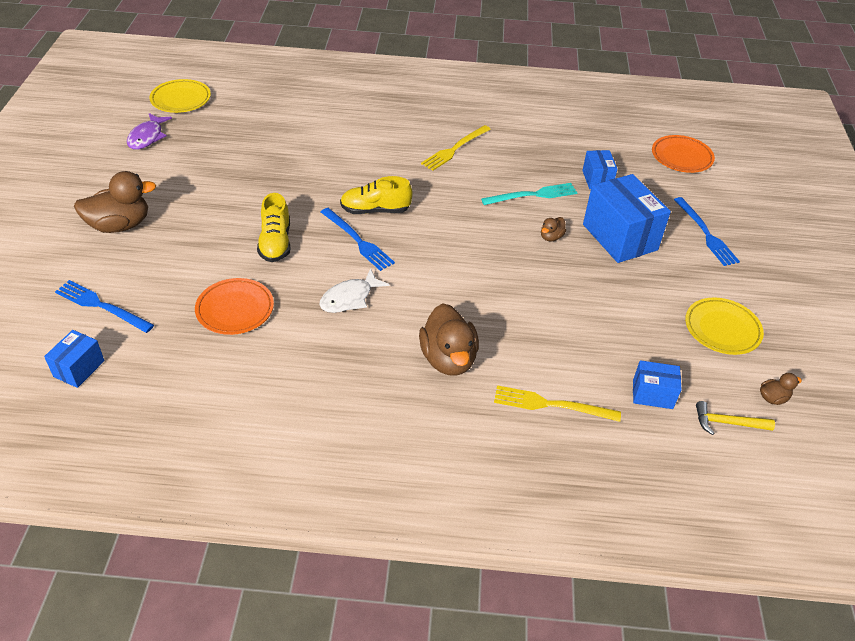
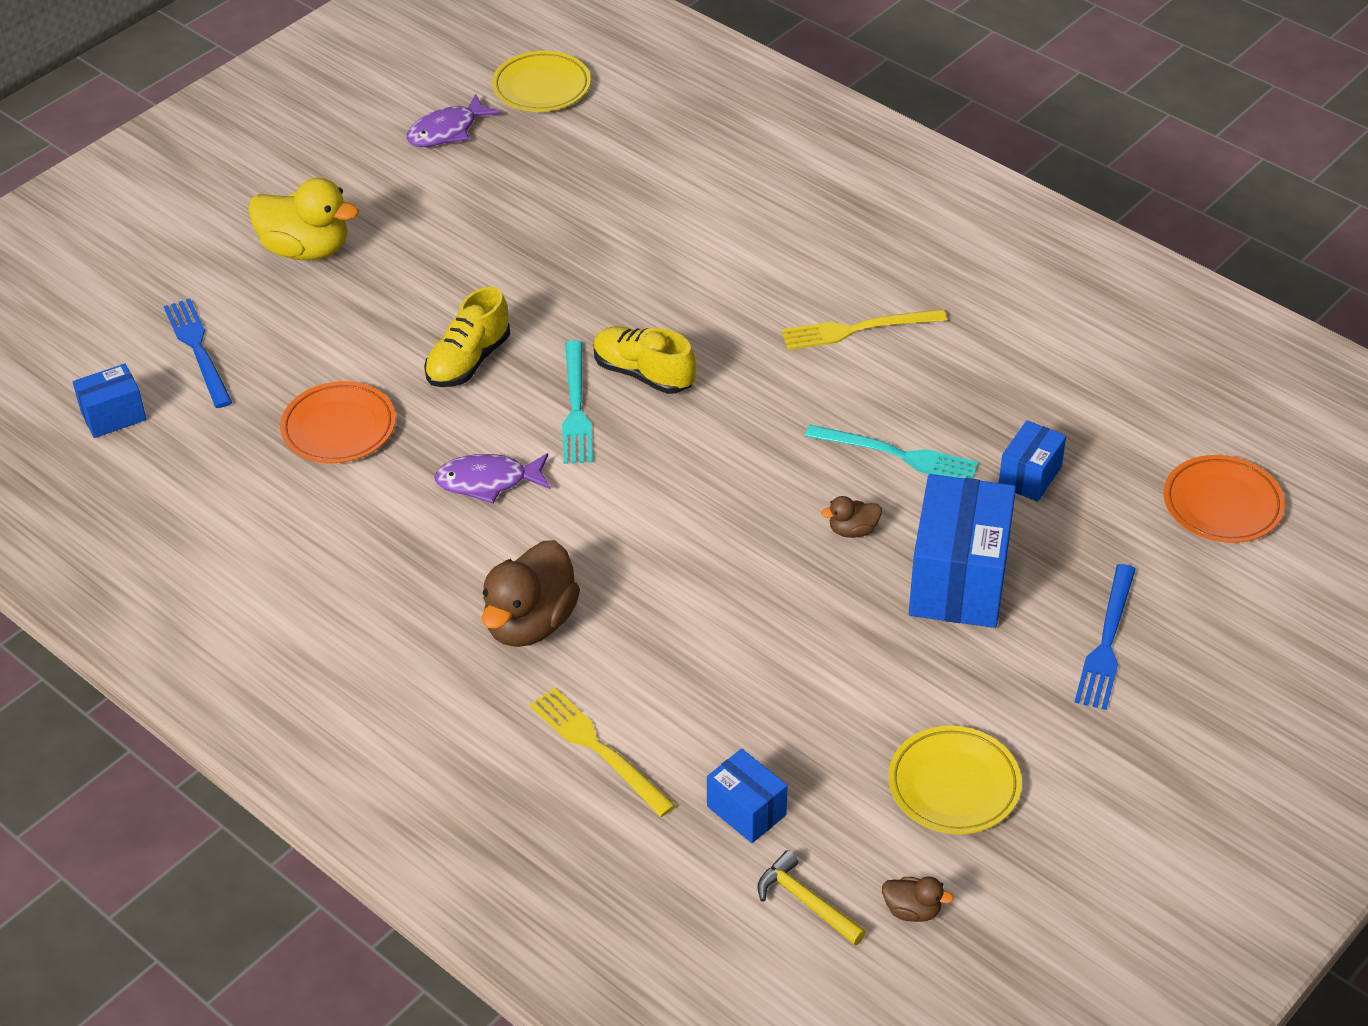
camera: 40 degrees right, 0 degrees up
brown duck [74,171,156,233] -> yellow duck [248,178,359,260]
white fish [320,268,390,313] -> purple fish [434,453,550,504]
blue fork [321,208,395,271] -> turquoise fork [562,340,593,464]

